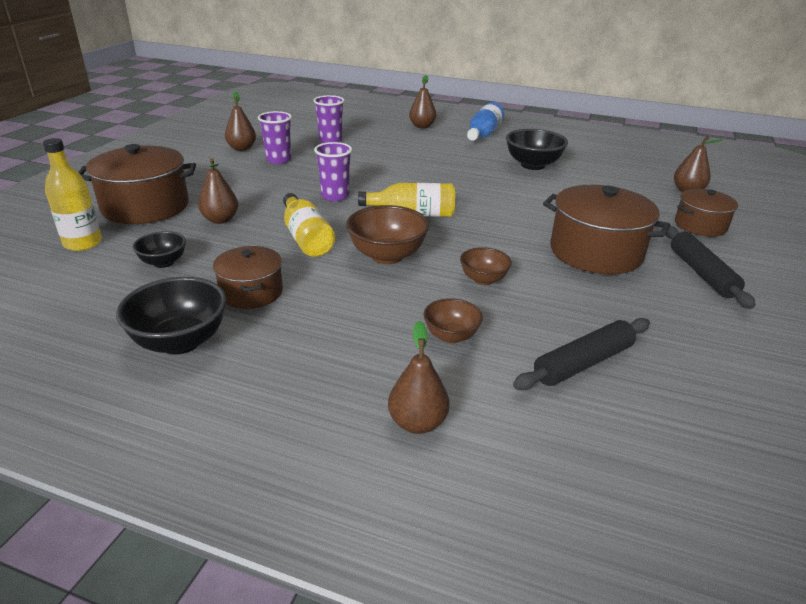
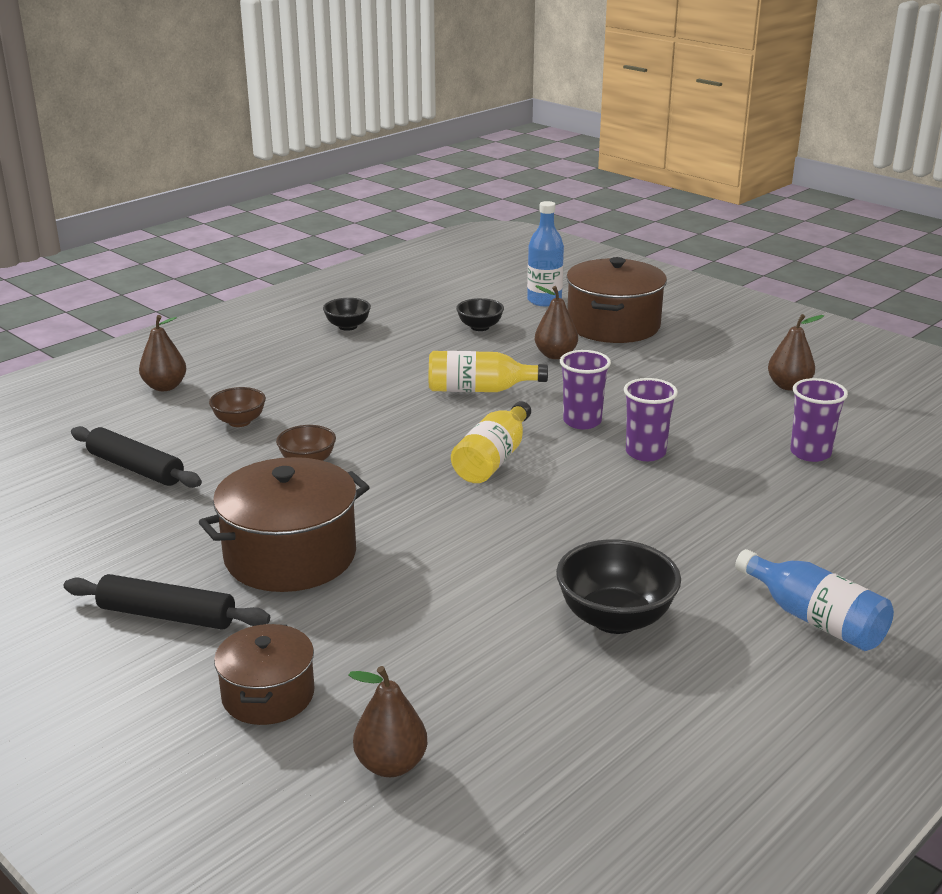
camera: 115 degrees right, 5 degrees down
yellow bottle [43,138,102,251] -> blue bottle [527,201,564,306]
black bowl [116,277,227,355] -> black bowl [323,298,371,331], size x0.59
brown pot [213,246,283,309] -> none
purple cup [258,111,292,164] -> purple cup moved to [624,378,678,461]
brown bowl [346,205,429,264] -> none
brown pear [409,75,436,128] -> none
black rolling pin [513,318,650,390] -> black rolling pin turned 45 degrees counterclockwise [71,426,202,488]

